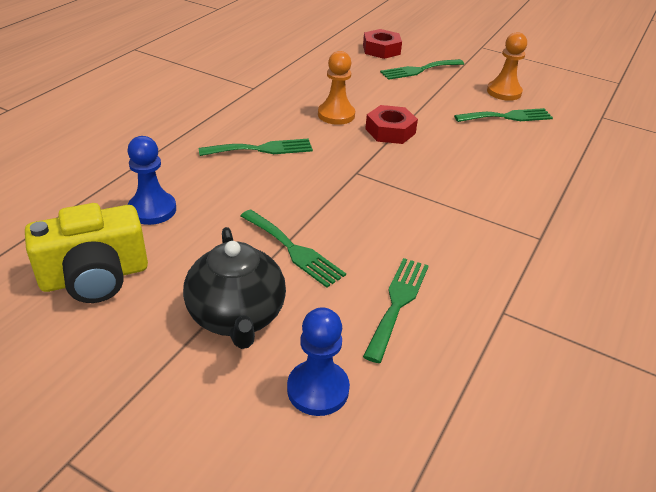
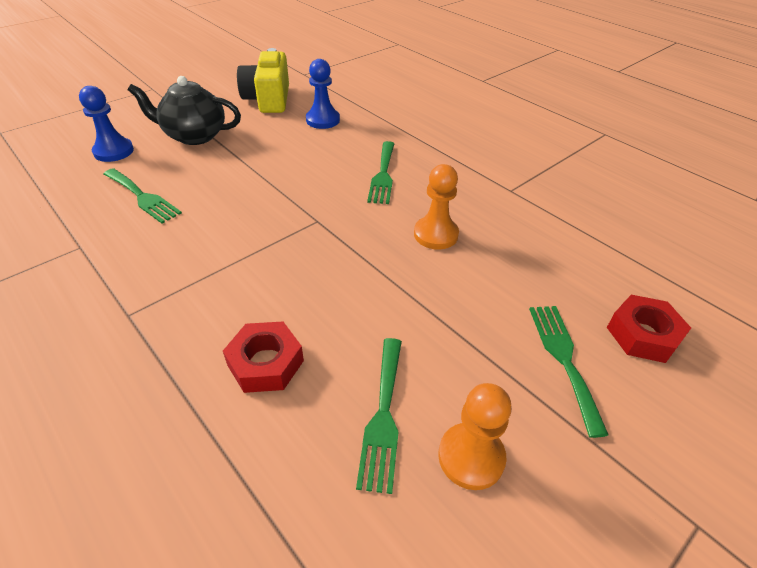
camera: 110 degrees right, 5 degrees up
green fork [241,209,346,288] -> none
red nut [365,105,418,144] -> red nut moved to [223,321,304,393]

